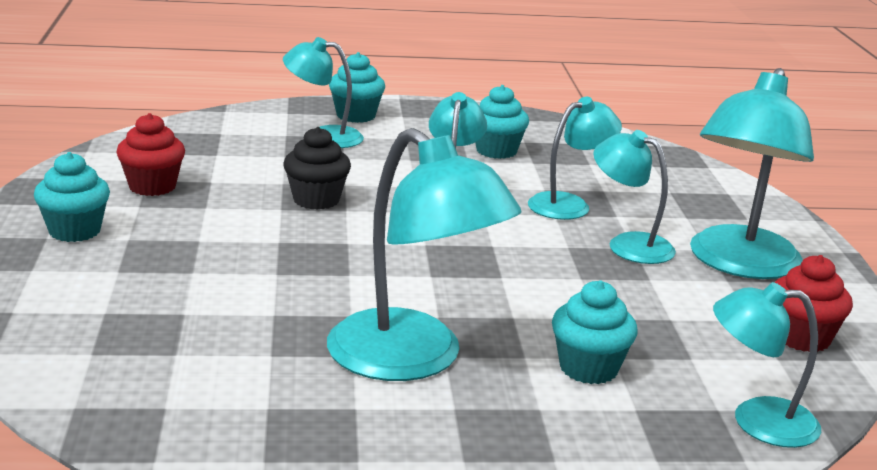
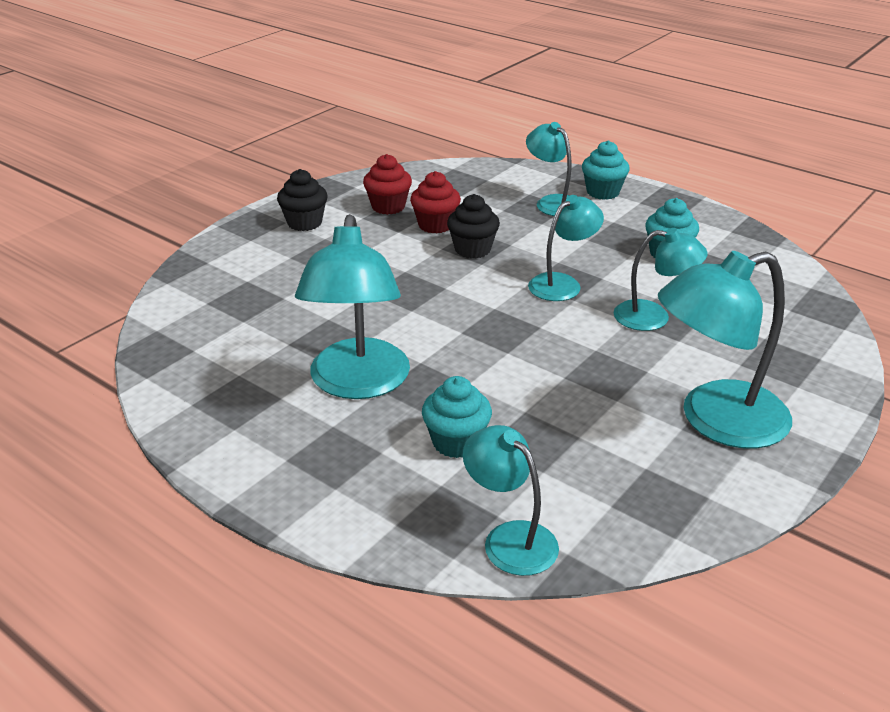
camera: 45 degrees right, 10 degrees up
turquoise cupcake [34,152,110,242] -> black cupcake [277,169,328,231]
turquoise lamp [593,130,676,264] -> none
red cupcake [774,255,853,352] -> red cupcake moved to [410,171,461,233]

